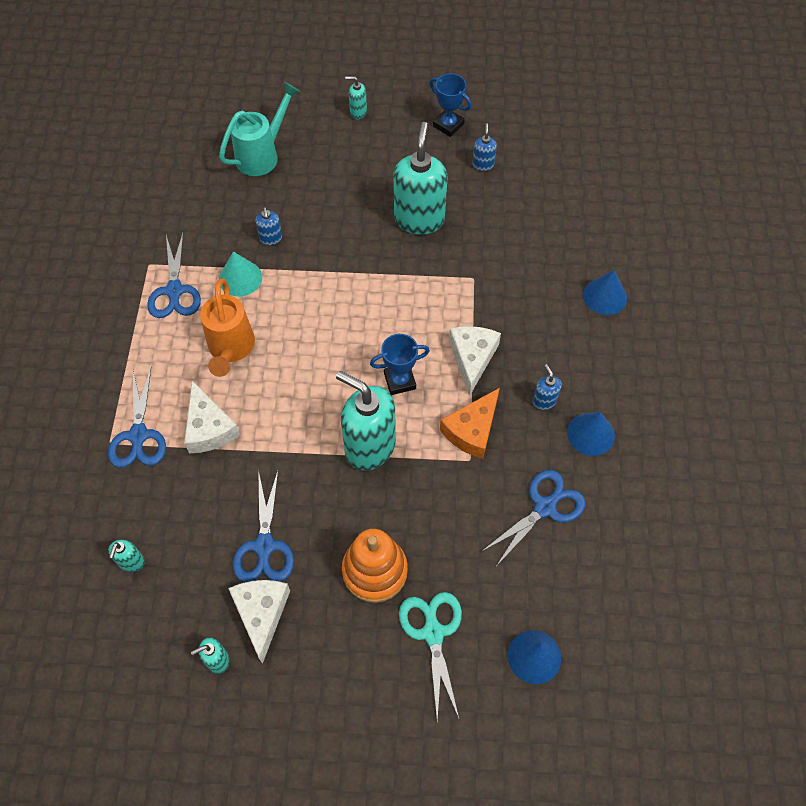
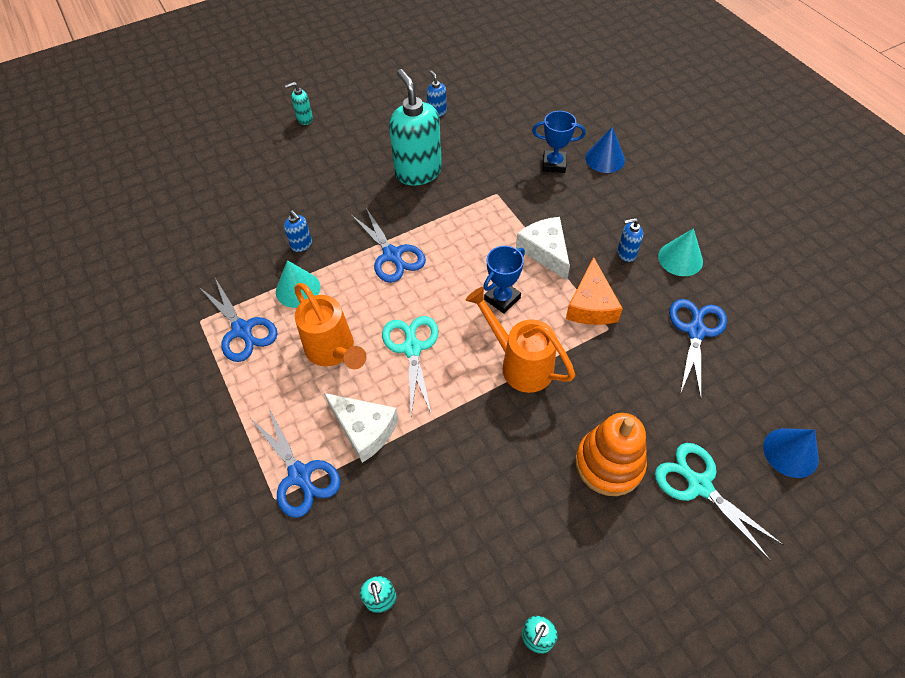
camera: 30 degrees left, 5 degrees down
turquoise watering can [219,82,300,176] -> none
white cheese [228,580,290,664] -> none
blue scissors [233,470,294,582] -> blue scissors moved to [351,208,426,283]
turquoise soap dispenser [336,371,396,471] -> orange watering can [466,287,575,393]
blue trophy [430,73,472,137] -> blue trophy moved to [532,111,586,173]
blue soap dispenser [533,364,562,410] -> blue soap dispenser turned 45 degrees counterclockwise [617,218,643,262]
blue cone [567,412,615,456] -> turquoise cone [658,228,703,276]
none -> turquoise scissors [382,316,439,415]

